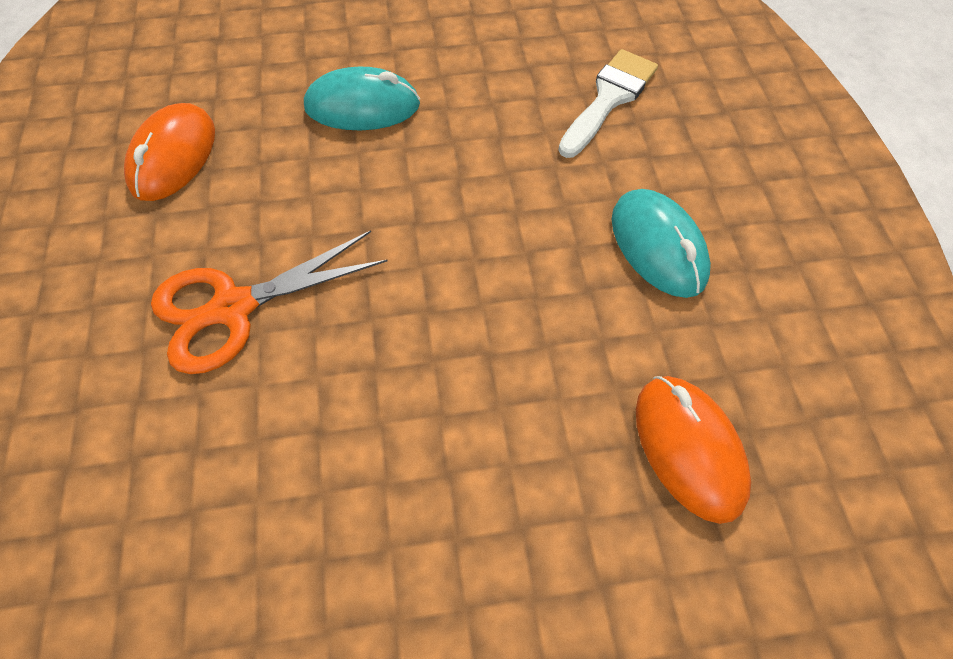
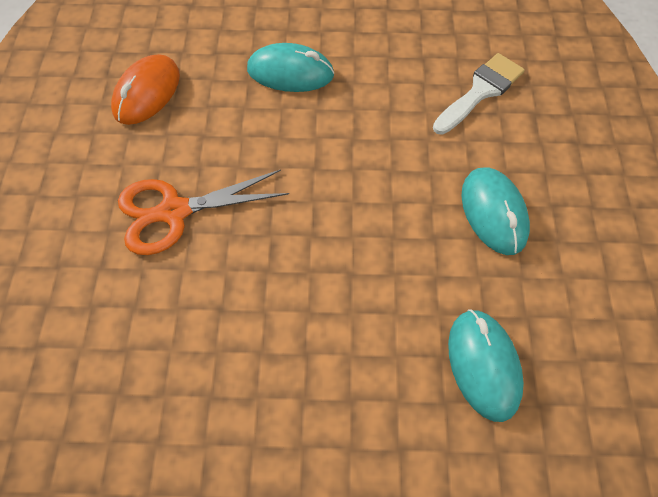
camera: 10 degrees right, 0 degrees up
orange mouse [636,376,751,524] -> turquoise mouse [448,309,524,422]

